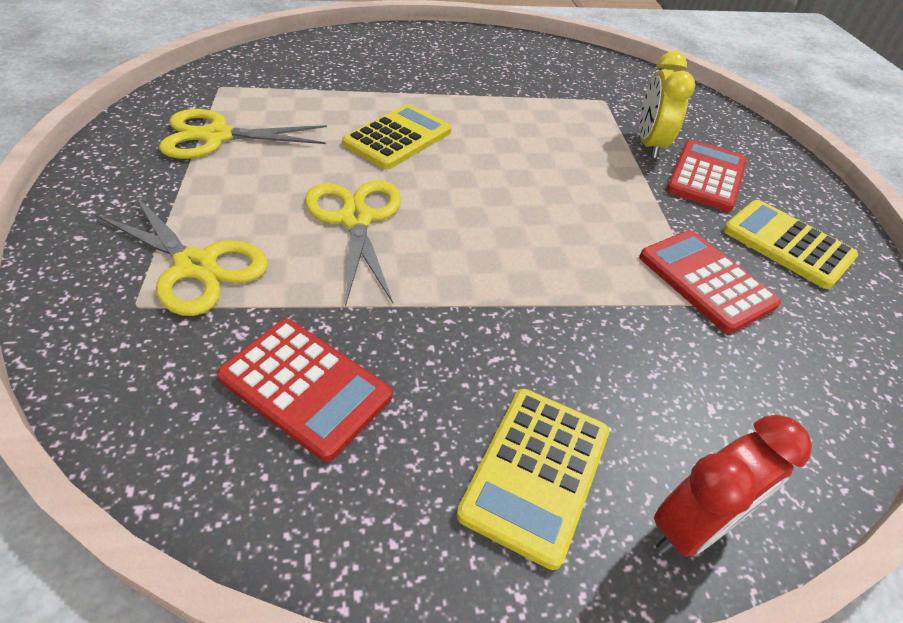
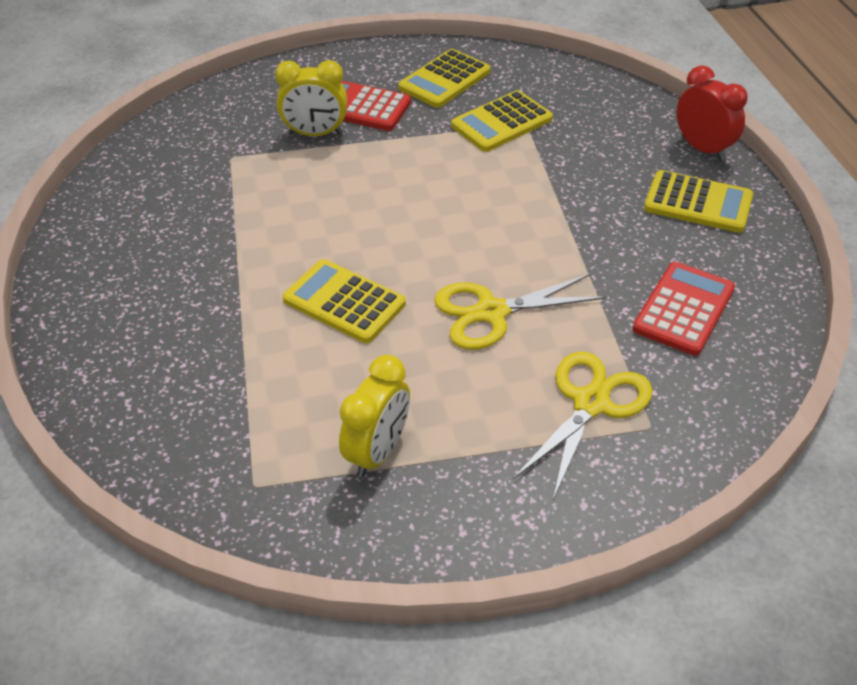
camera: 90 degrees left, 0 degrees up
yellow scissors [159,109,327,159] -> yellow clock [339,355,410,478]
red calculator [639,230,781,334] -> yellow calculator [451,90,553,152]

